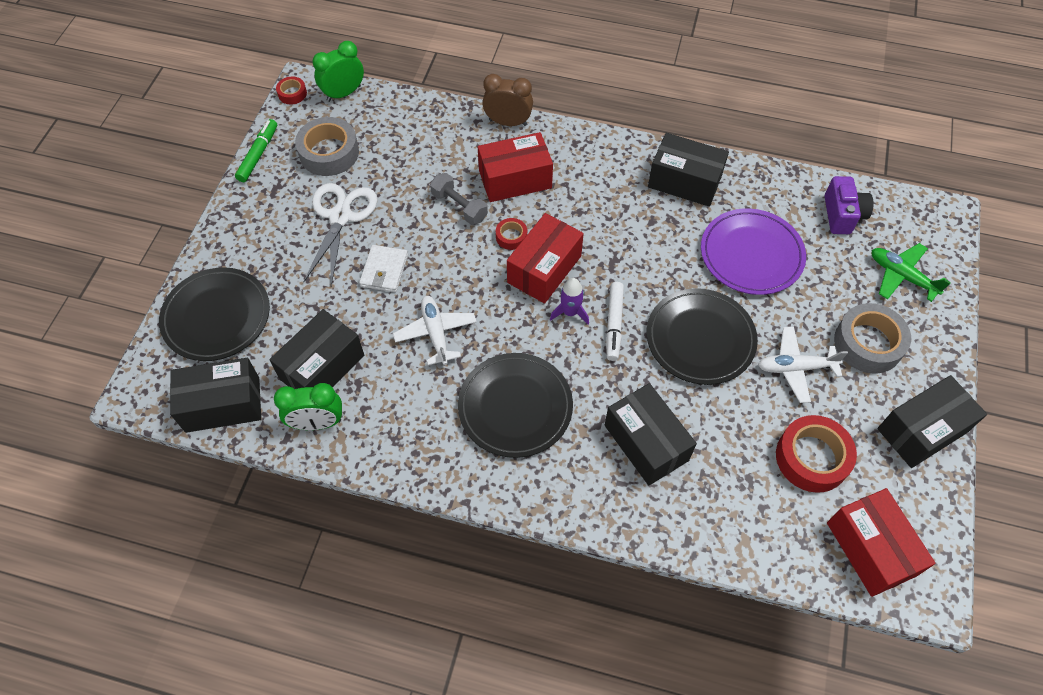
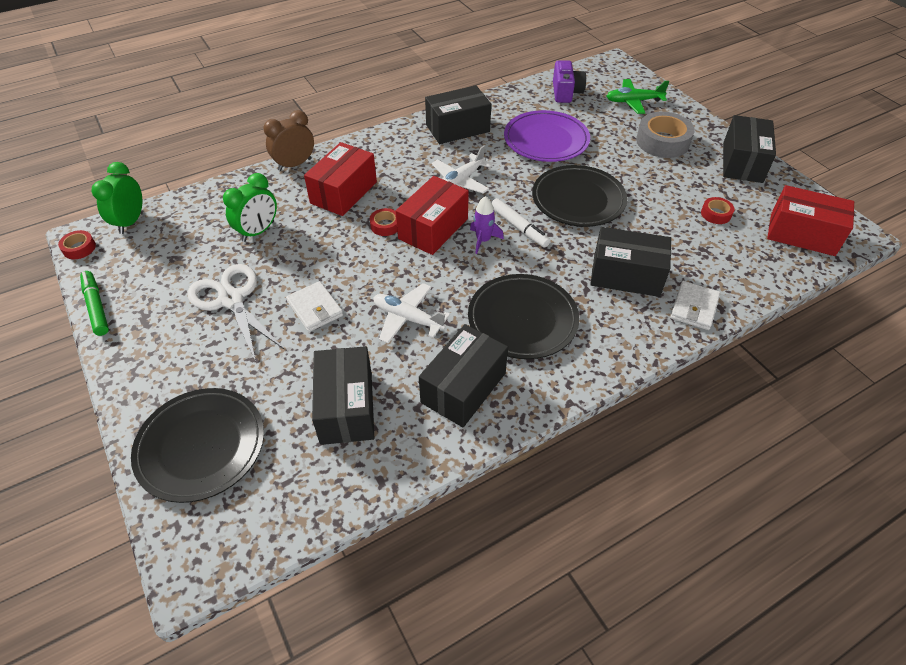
camera: 45 degrees left, 10 degrees down
black box [170,358,261,433] -> black box moved to [419,324,508,427]
green clock [274,383,342,430] -> green clock moved to [223,173,277,242]
grey tape [295,117,359,176] -> none
grey dumbbell [430,173,488,225] -> none
red box [507,213,584,303] -> red box turned 45 degrees clockwise [396,176,469,255]
white plane [758,327,848,403] -> white plane moved to [432,145,492,194]
red tape [776,415,857,493] -> red tape [701,197,734,224], size x0.50
purple camera [825,176,873,234] -> purple camera turned 45 degrees clockwise [553,60,586,103]
none -> white wallet [670,281,720,330]

